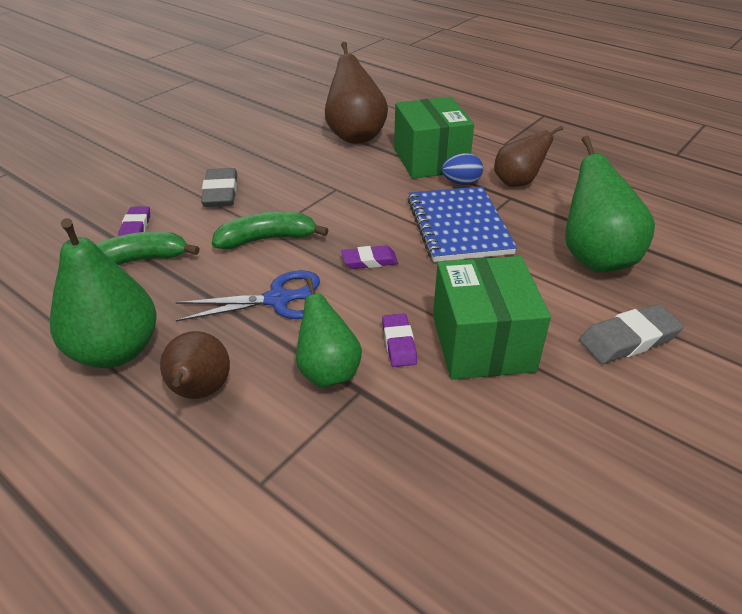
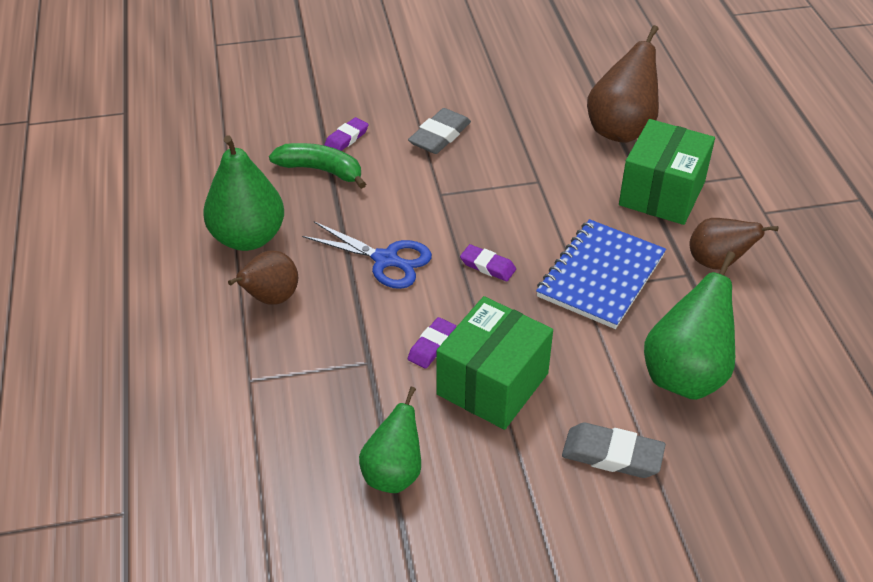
camera: 40 degrees right, 5 degrees up
green banana [212,211,328,250] -> none
green pear [296,277,362,387] -> green pear moved to [359,387,421,493]
blue egg [442,153,483,185] -> none

